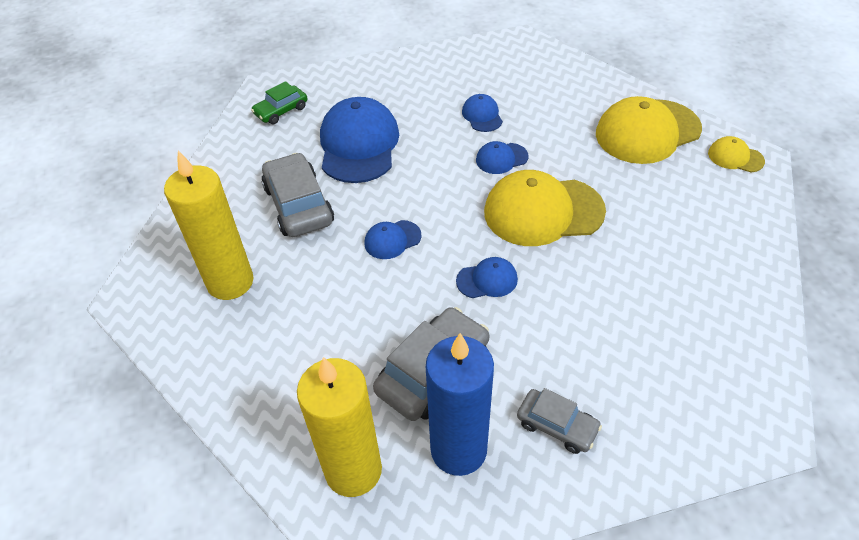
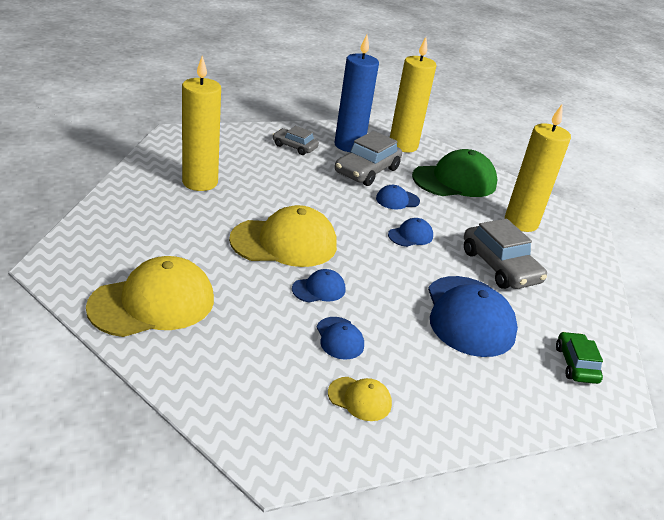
camera: 170 degrees right, 15 degrees down
green car [251,81,307,124] -> green car turned 45 degrees counterclockwise [556,332,603,384]
blue cap [456,257,518,298] -> blue cap moved to [376,185,420,209]
yellow cap [708,136,765,172] -> yellow cap moved to [328,377,392,421]
none -> yellow candle [182,56,221,191]
none -> green cap [412,149,498,197]

